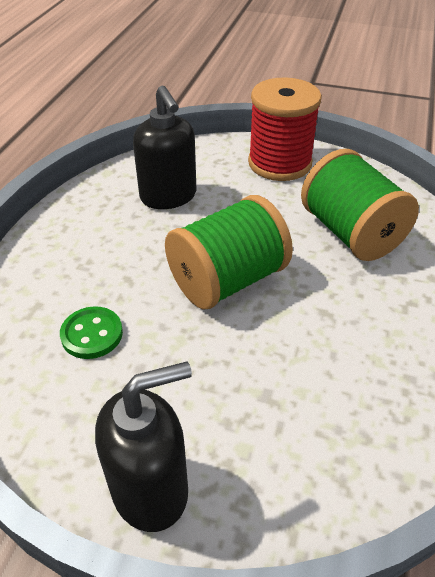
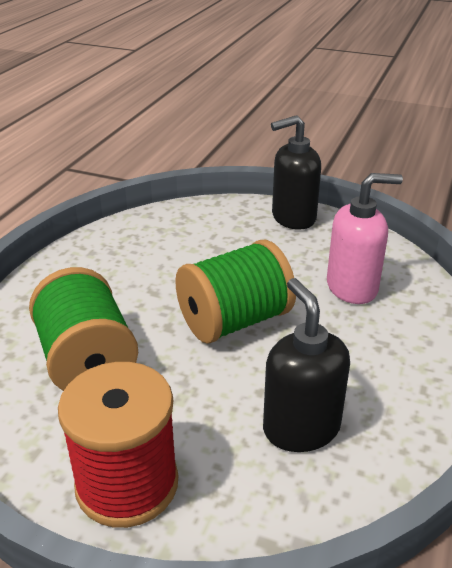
camera: 175 degrees left, 10 degrees down
green button [60,306,123,359] -> pink soap dispenser [327,173,403,304]

